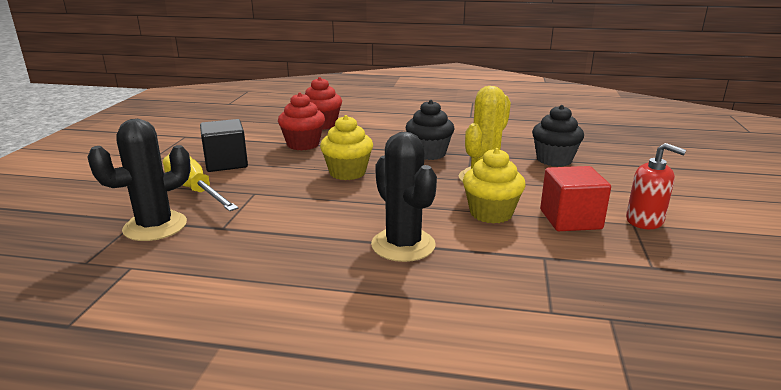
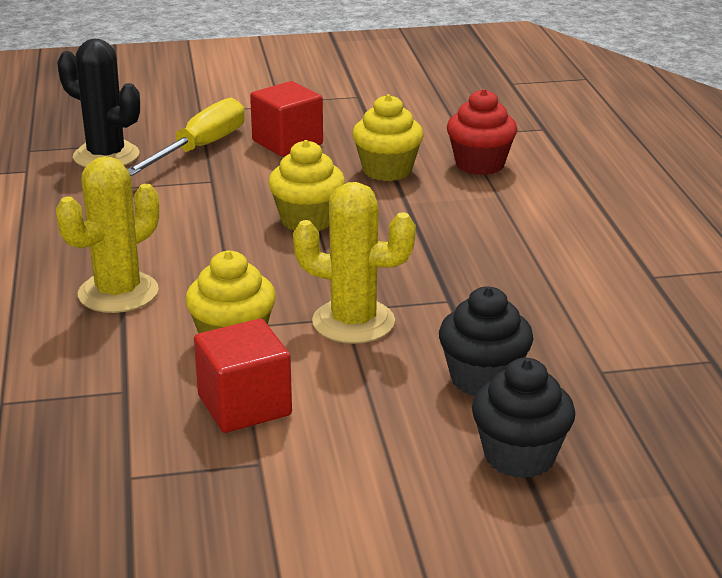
camera: 70 degrees right, 5 degrees up
black cube [200,119,248,172] -> red cube [250,81,323,157]
red cupcake [278,92,325,150] -> yellow cupcake [352,94,424,181]
black cactus [371,132,437,262] -> yellow cactus [56,156,159,313]
black cupcake [406,100,454,160] -> black cupcake moved to [472,358,575,478]
red soap dispenser [626,143,686,229] -> none

